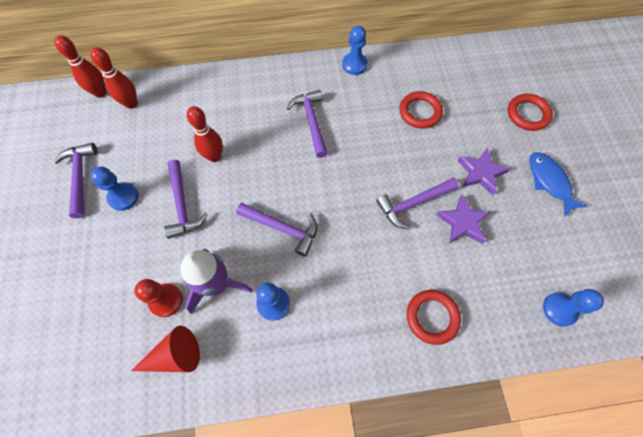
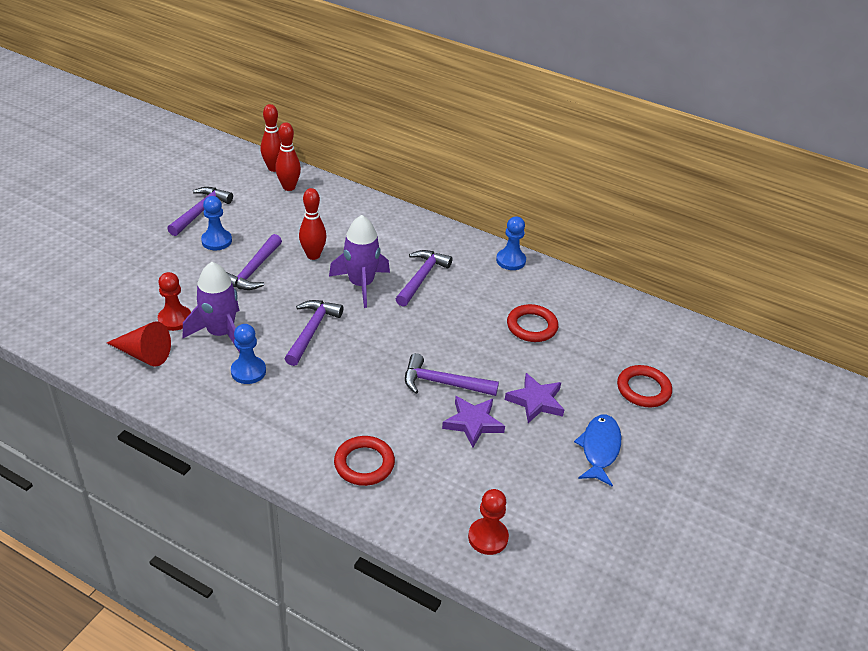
camera: 35 degrees right, 25 degrees down
purple hammer [236,203,318,257] -> purple hammer turned 135 degrees counterclockwise [285,300,343,366]
blue pawn [543,289,604,327] -> red pawn [468,489,509,555]
none -> purple rocket [329,215,390,308]

